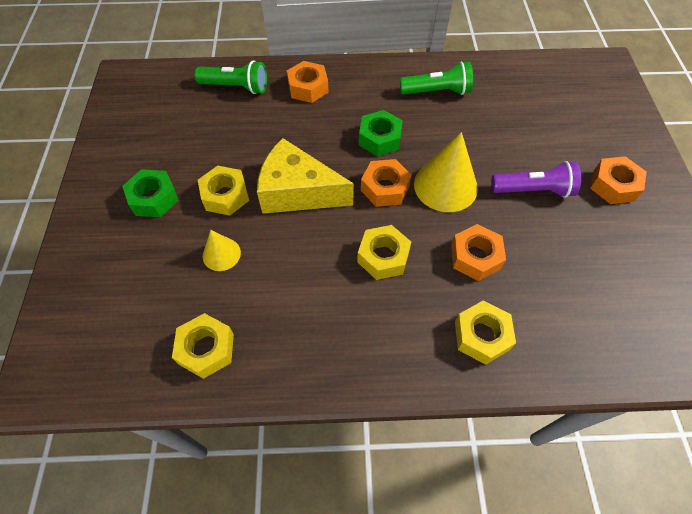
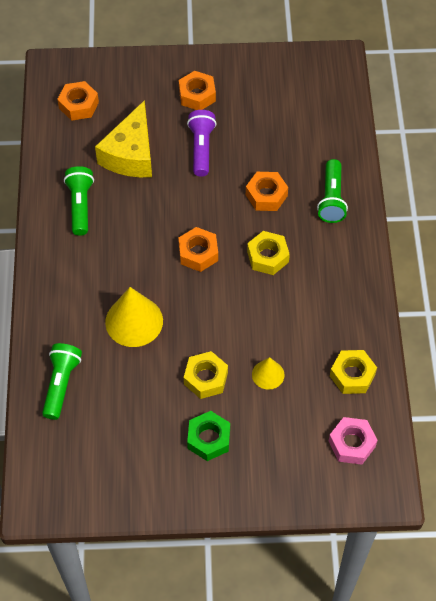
camera: 90 degrees left, 0 degrees up
yellow cheese [257,138,354,214] -> yellow cheese moved to [95,100,152,177]
orange nut [287,61,329,103] -> orange nut moved to [57,81,99,121]
green nut [359,110,403,156] -> none
yellow cone [414,132,478,212] -> yellow cone moved to [105,287,163,347]
yellow nut [455,300,516,365] -> green flashlight [317,159,348,223]
none -> pink nut [329,417,378,465]

